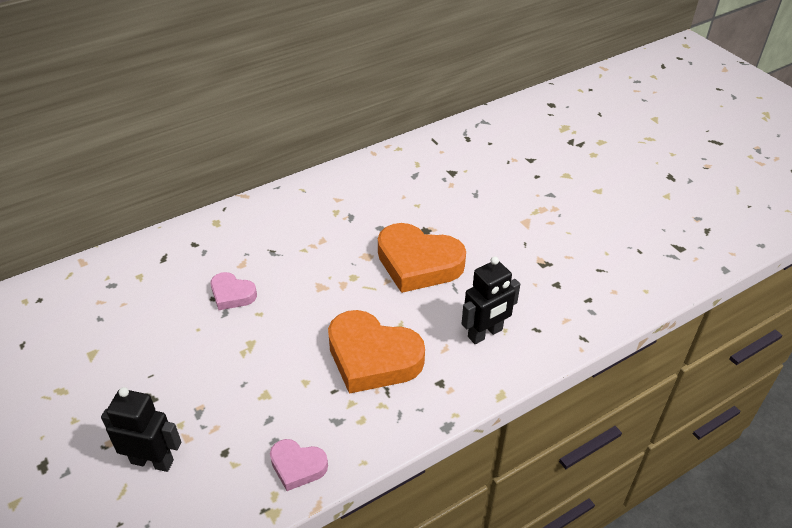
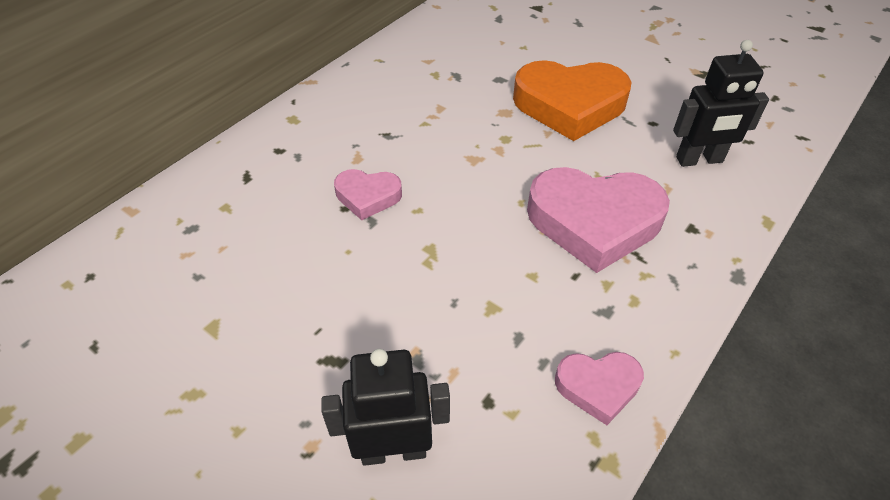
camera: 20 degrees left, 5 degrees up
orange heart [328,310,425,394] -> pink heart [527,167,670,273]
black robot [462,256,520,344] -> black robot turned 45 degrees clockwise [673,40,769,167]

